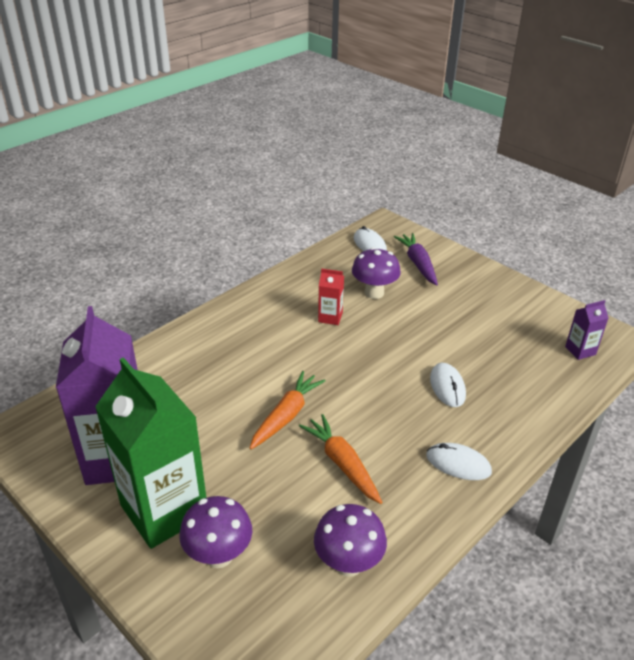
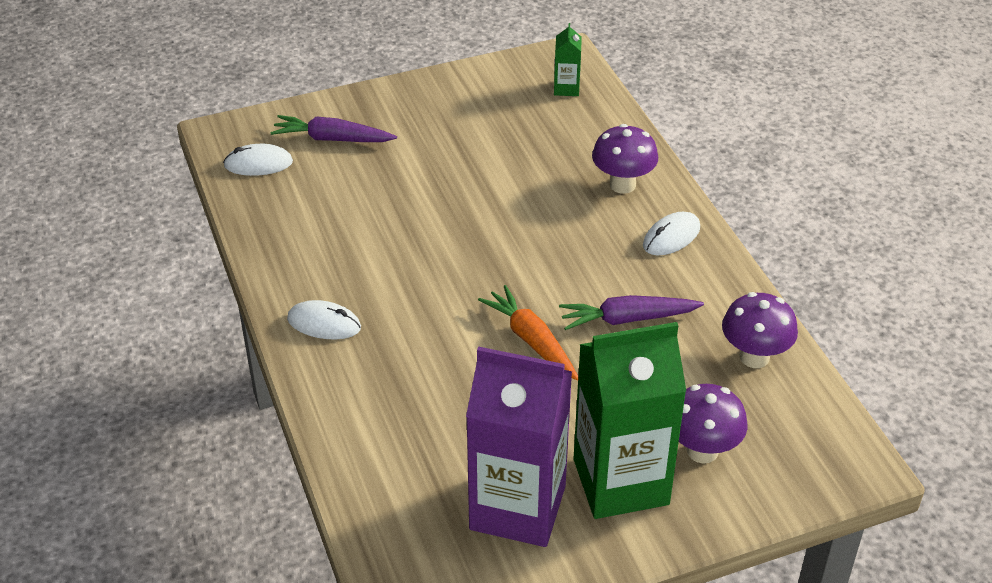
camera: 65 degrees left, 5 degrees up
orange carrot [299,414,382,504] -> purple carrot [559,295,704,330]
red carton [318,268,344,325] -> none
purple mushroom [352,247,401,299] -> purple mushroom moved to [592,124,658,194]
white mouse [430,363,466,407] -> white mouse moved to [287,300,361,340]
purple carton [565,300,608,360] -> green carton [554,23,582,96]

